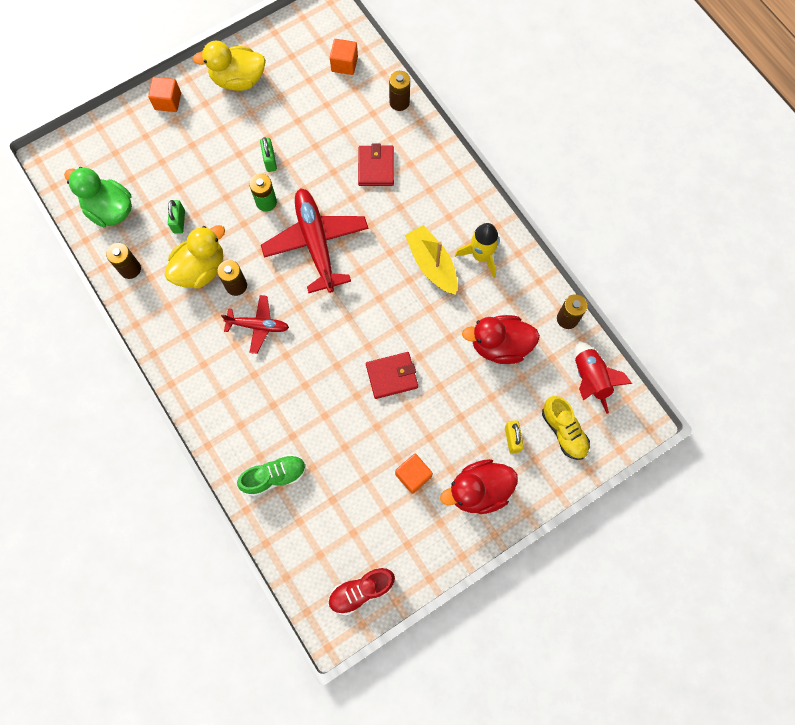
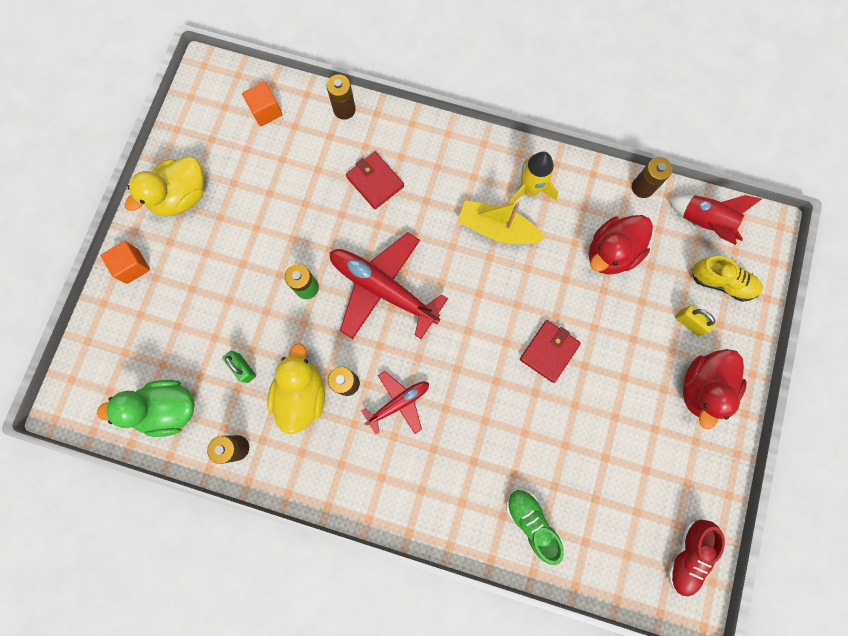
camera: 40 degrees left, 5 degrees up
green shoe [237,454,306,496] -> green shoe turned 60 degrees counterclockwise [506,489,564,565]
green padlock [260,137,277,172] -> none
orange cube [395,454,433,494] -> none

